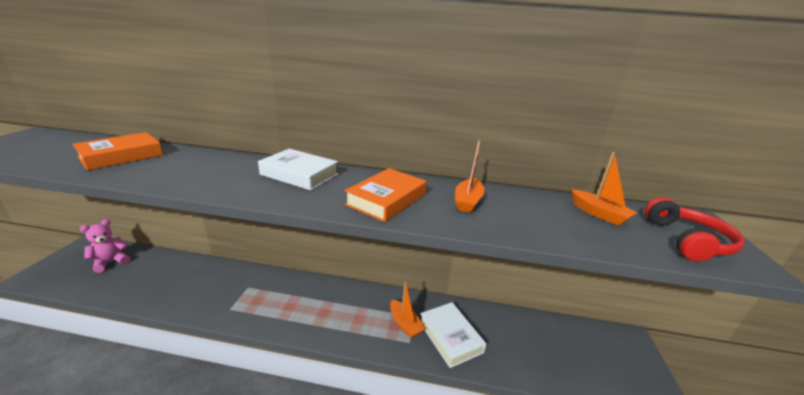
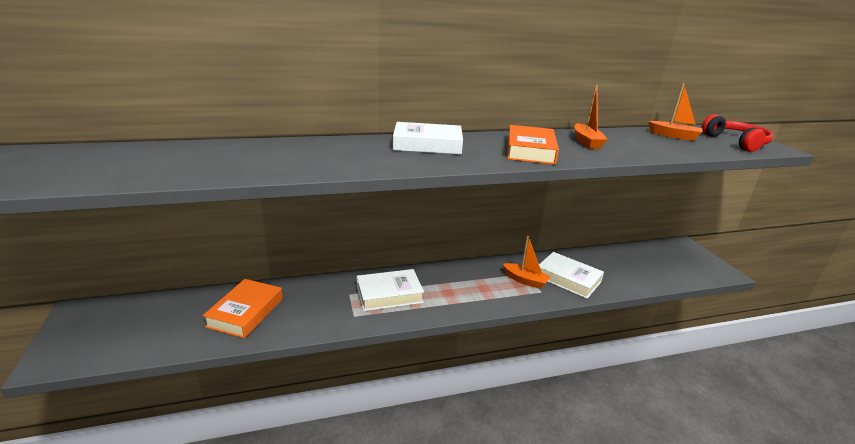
camera: 25 degrees left, 0 degrees up
orange book [72,132,163,170] -> orange book moved to [203,279,283,338]
pink teddy bear [80,219,130,273] -> none
none -> white book [357,269,424,311]

